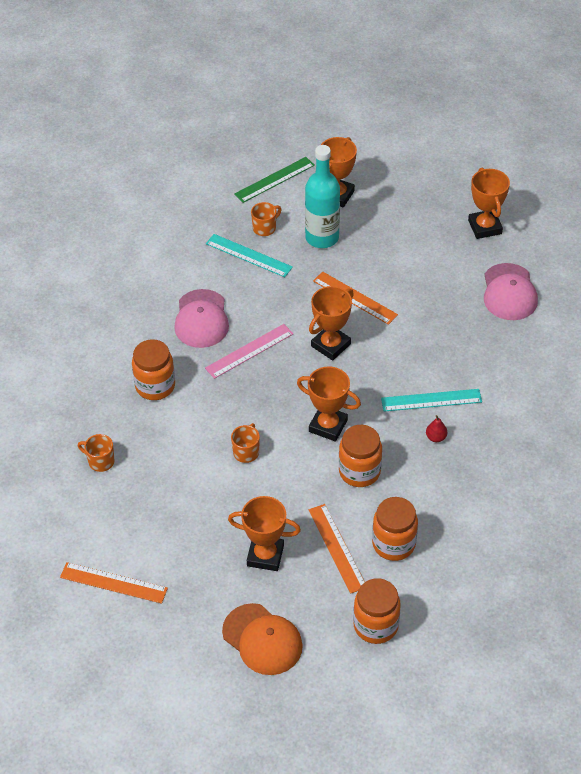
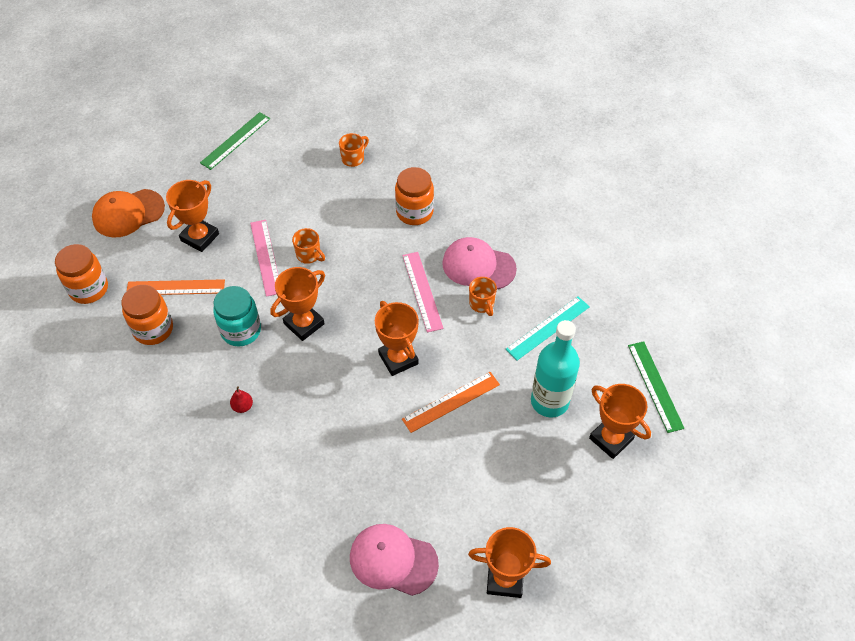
camera: 110 degrees right, 5 degrees up
orange ruler [60,562,168,604] -> green ruler [200,112,270,170]
orange mug [251,202,281,236] -> orange mug moved to [469,277,497,316]
orange jar [339,425,382,487] -> turquoise jar [213,286,261,347]
turquoise ruler [381,389,482,412] -> none
none -> pink ruler [250,220,279,297]

